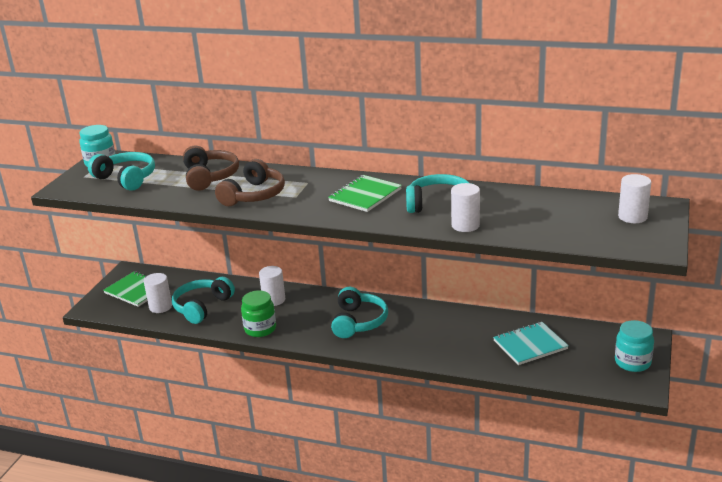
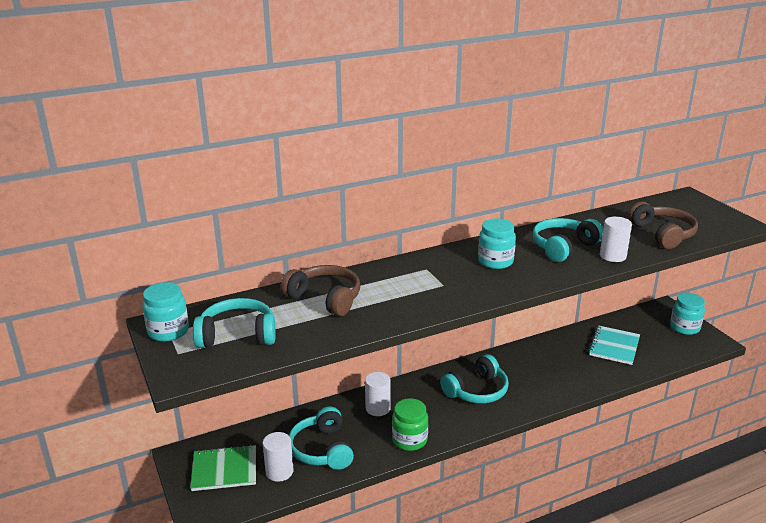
camera: 45 degrees left, 0 degrees up
brown headphones [215,159,285,206] -> brown headphones moved to [628,202,698,249]
green notebook [328,175,402,212] -> turquoise jar [478,218,516,269]
turquoise headphones [331,287,388,338] -> turquoise headphones turned 90 degrees clockwise [440,354,509,404]
white cylinder [618,174,651,223] -> none

